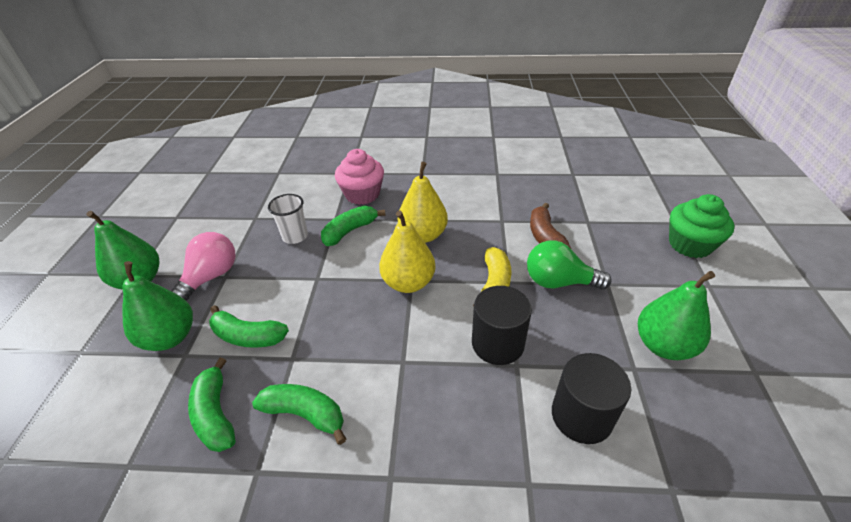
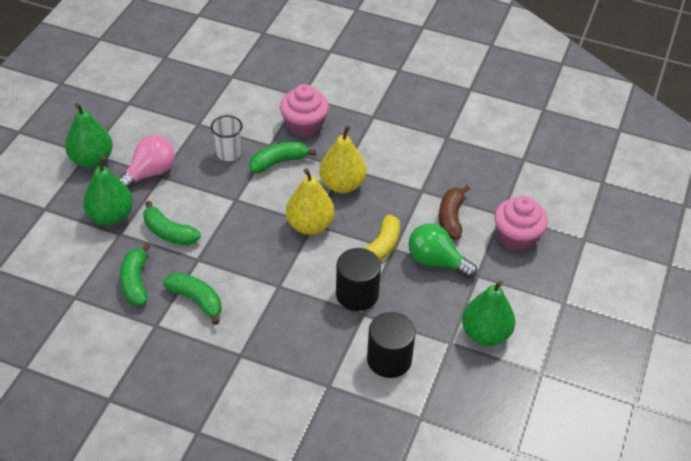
camera: 15 degrees right, 5 degrees up
green cupcake [669,194,734,258] -> none
none -> pink cupcake [494,196,548,251]

